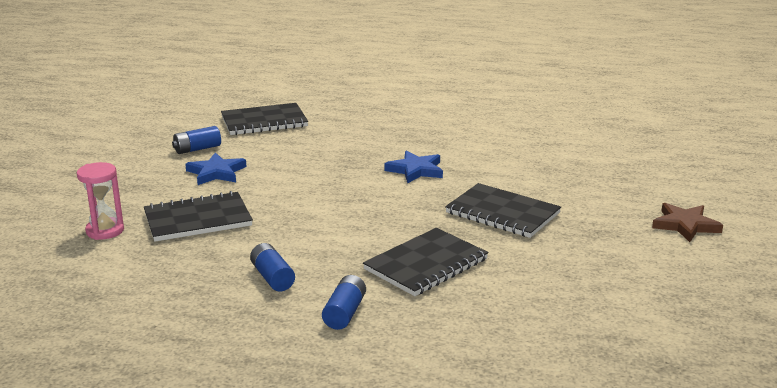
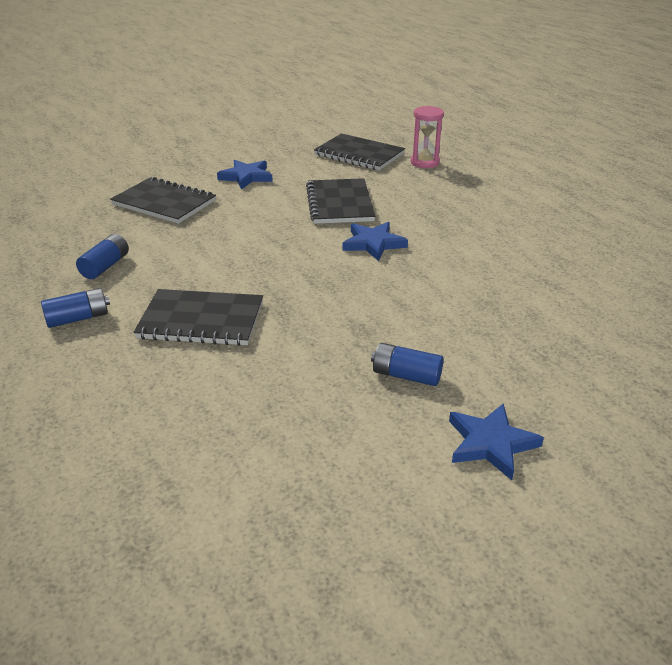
camera: 50 degrees right, 10 degrees up
pink hourglass [77,162,124,240] -> pink hourglass moved to [411,106,444,168]
blue battery [172,126,221,154] -> blue battery moved to [371,343,444,386]
black notebook [445,183,561,238] -> black notebook moved to [306,178,375,224]
brown star [652,203,723,242] -> blue star [449,404,544,480]

